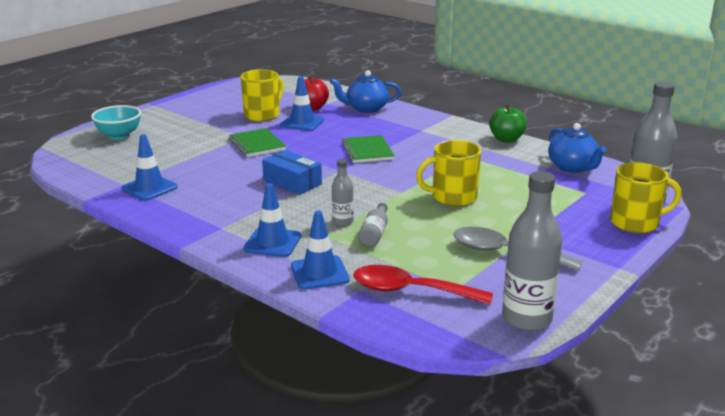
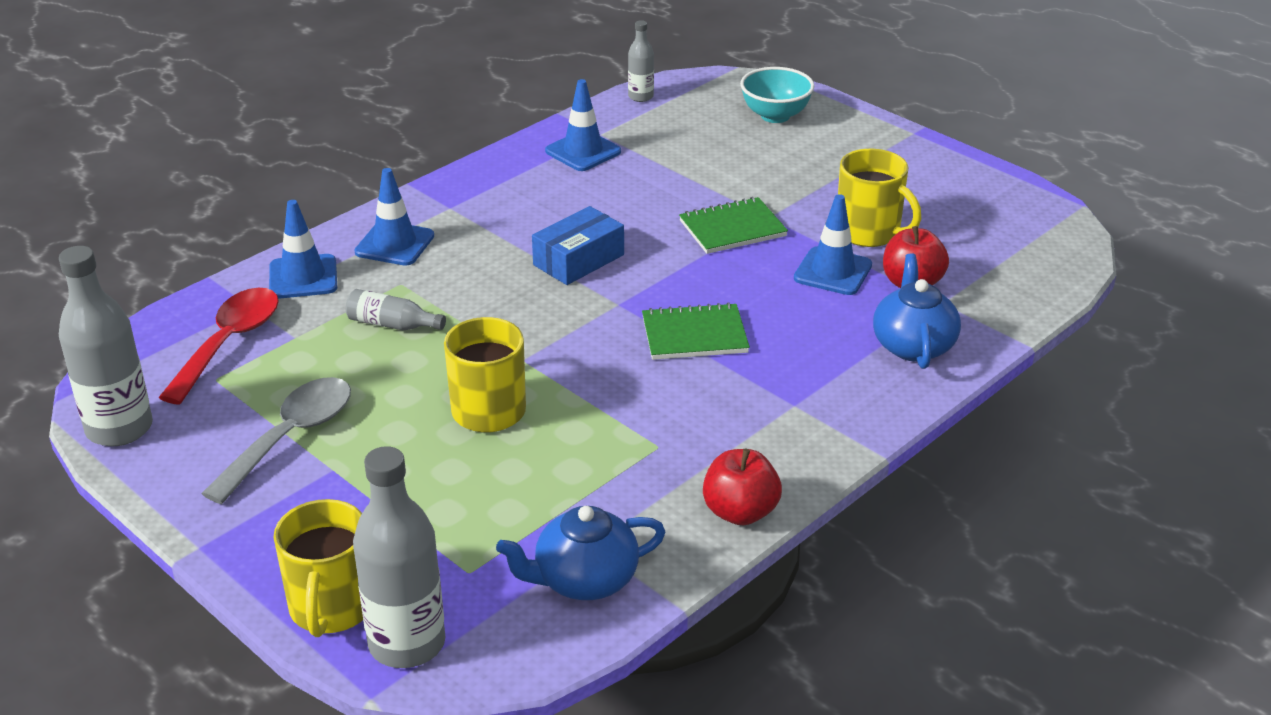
camera: 95 degrees right, 10 degrees up
grey bottle [332,159,354,226] -> grey bottle moved to [628,20,654,102]
green apple [489,104,527,143] -> red apple [703,449,782,525]

